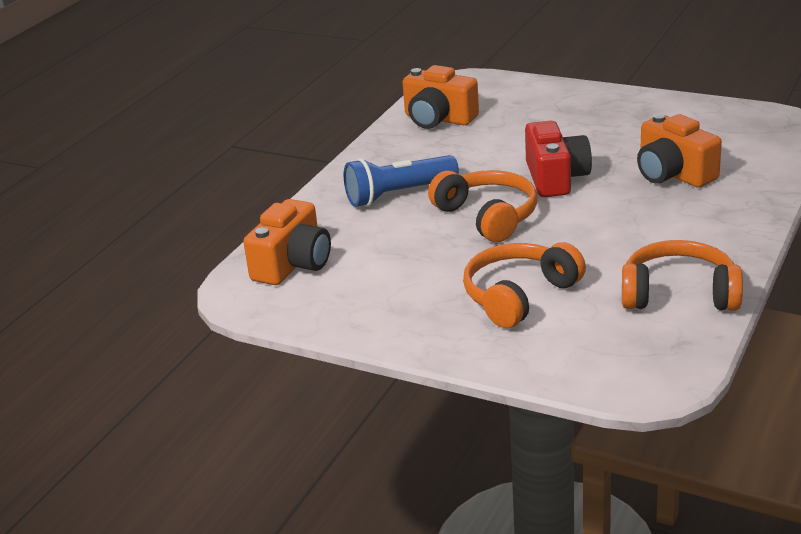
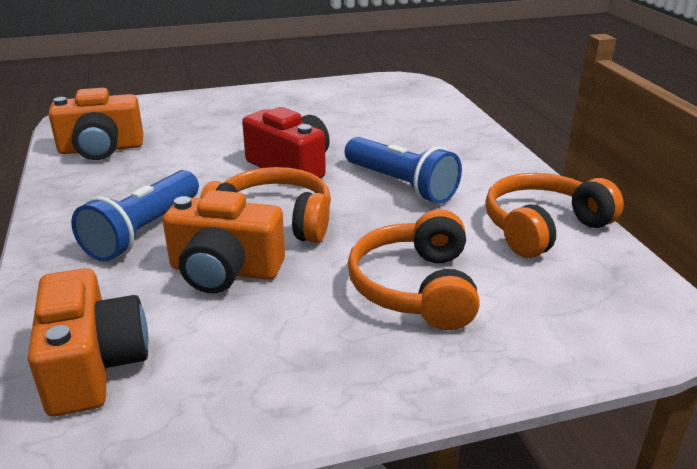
camera: 45 degrees left, 0 degrees up
orange camera [637,113,722,188] -> orange camera moved to [163,190,285,293]
none -> blue flashlight [345,137,462,204]

